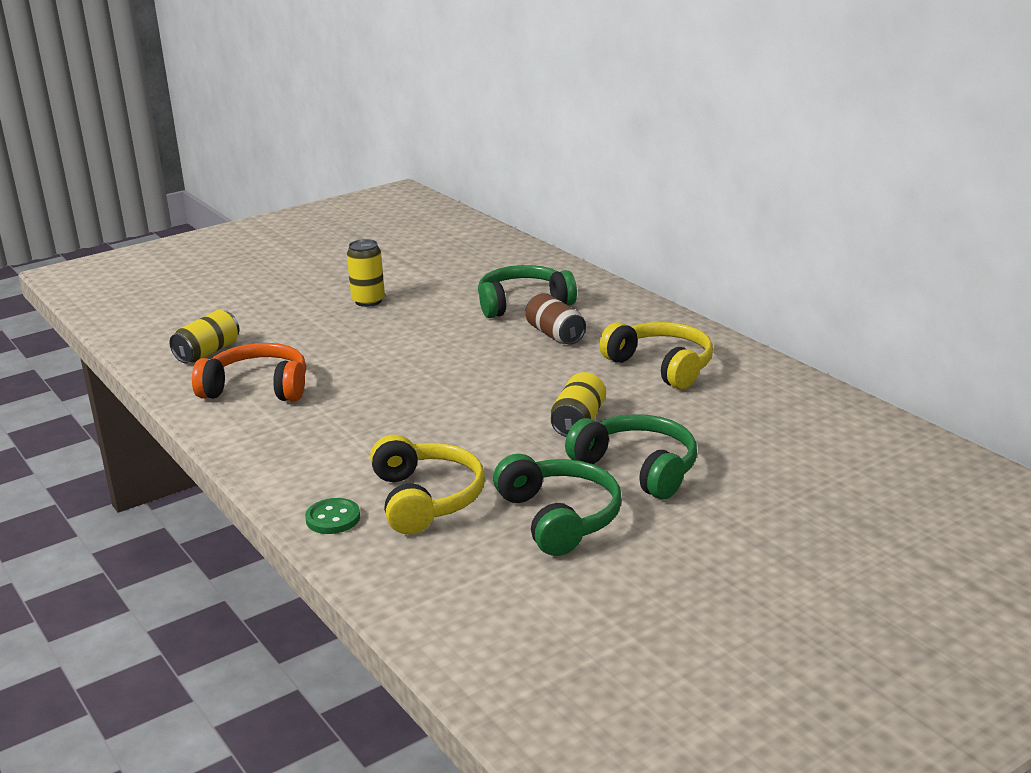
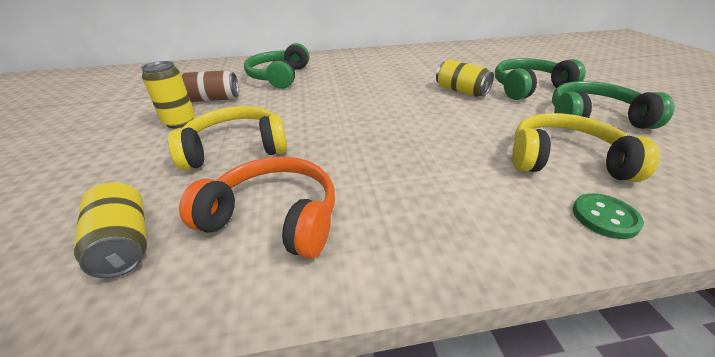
camera: 65 degrees left, 10 degrees up
orange headphones [192,343,306,402] -> orange headphones turned 75 degrees clockwise [179,156,335,259]
brown can [526,293,586,345] -> brown can moved to [182,70,239,102]
yellow headphones [599,322,713,389] -> yellow headphones moved to [168,106,287,170]

